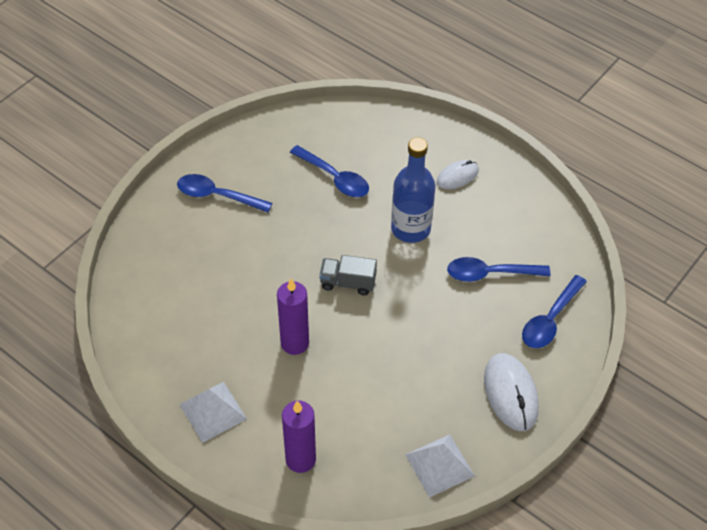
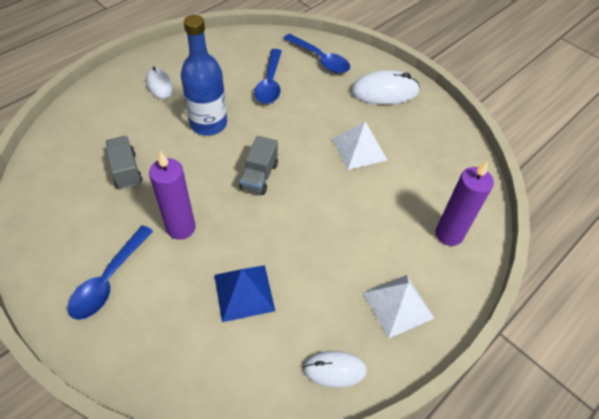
camera: 85 degrees left, 0 degrees up
purple candle [277,279,309,355] -> purple candle moved to [149,151,196,240]
blue spoon [290,145,369,197] -> grey truck [106,136,143,189]
white pyramid [405,434,475,497] -> white pyramid moved to [332,122,387,170]
none -> blue pyramid [214,265,275,322]
none -> white mouse [303,351,367,388]

